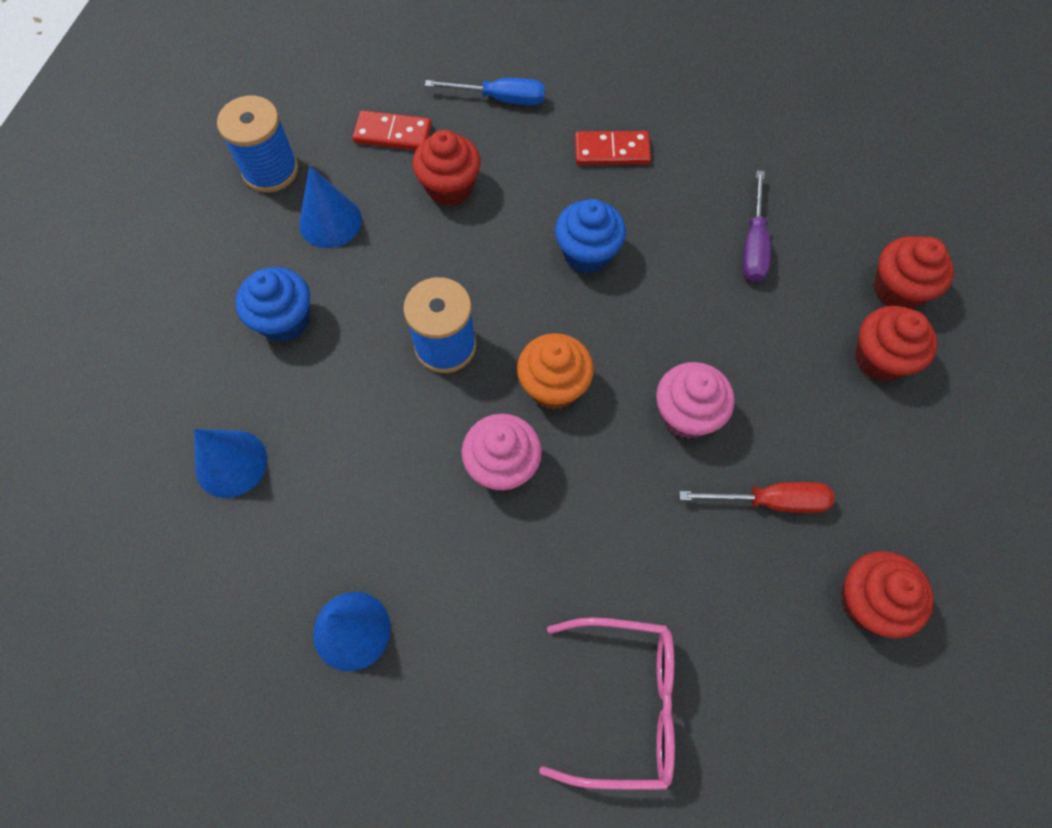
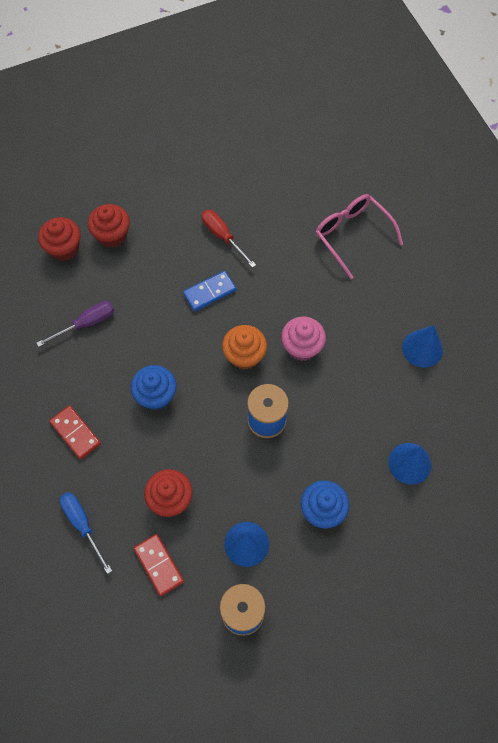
camera: 130 degrees left, 0 degrees up
pink cupcake [656,362,735,439] -> blue domino [183,271,236,312]
red cupcake [841,551,934,638] -> none

